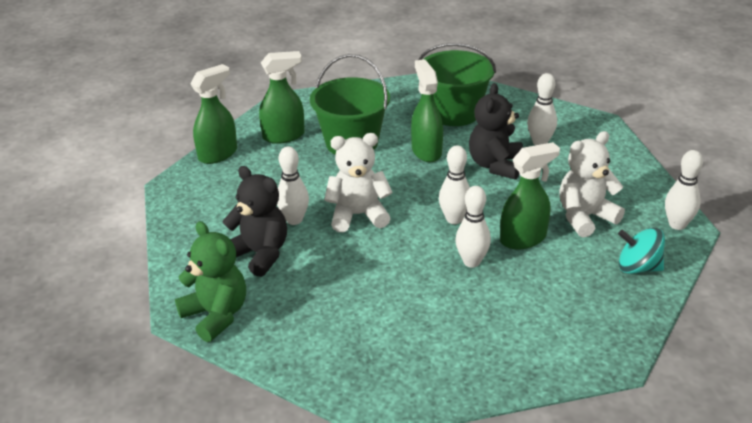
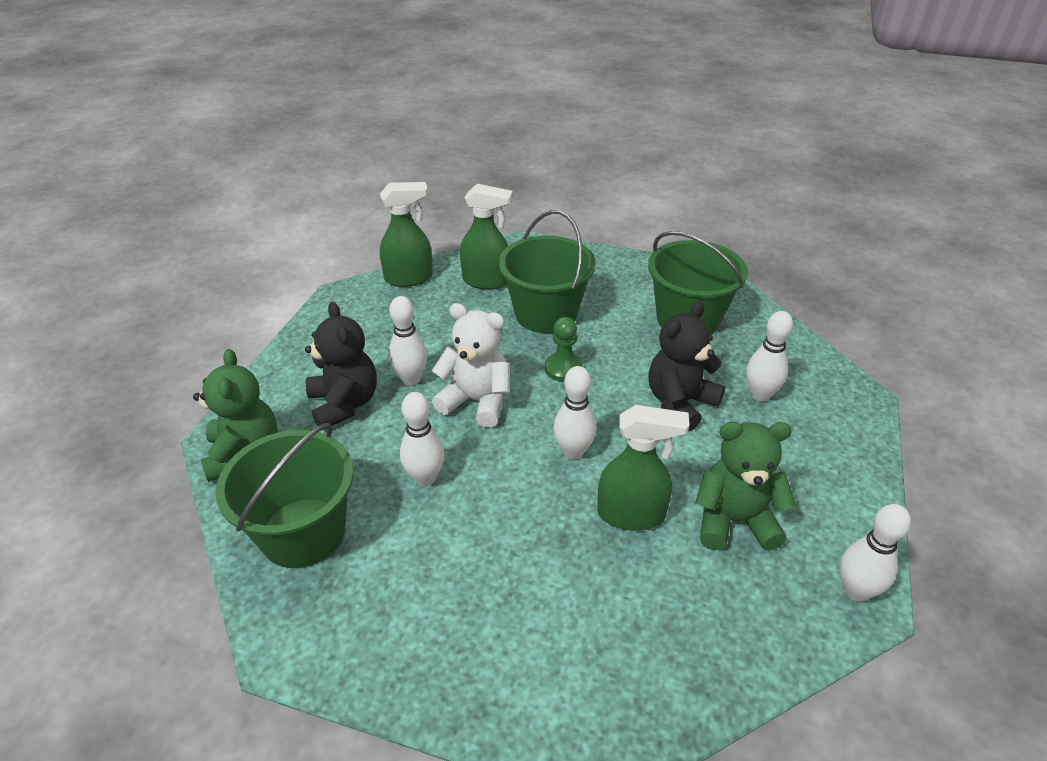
camera: 30 degrees right, 5 degrees up
green spray bottle [411,59,443,162] -> none
white bowling pin [455,186,491,267] -> white bowling pin moved to [400,392,445,486]
white teddy bear [559,131,625,237] -> green teddy bear [695,422,796,551]
turquoise spinning top [618,228,665,274] -> none
none -> green bucket [215,423,354,568]
none -> green pawn [545,317,583,382]

